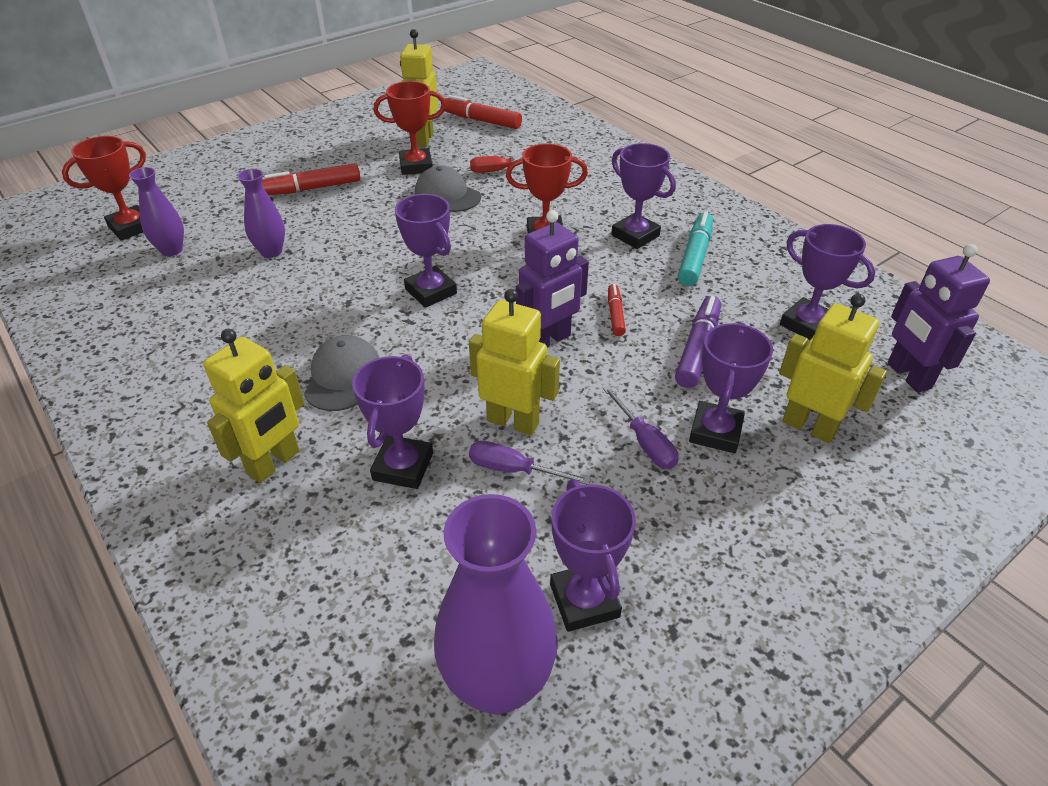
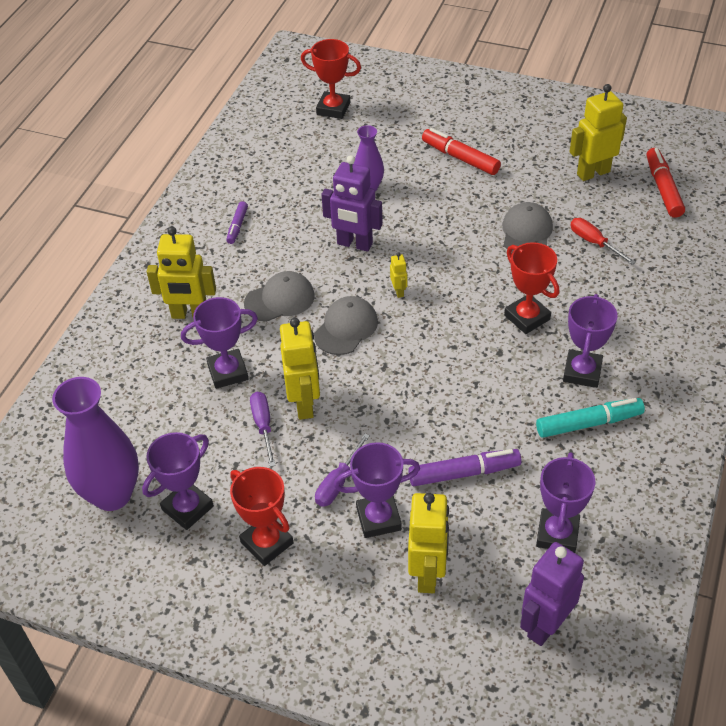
camera: 60 degrees right, 5 degrees up
purple vase [129,167,184,256] -> none
red trophy [374,81,446,175] -> red trophy moved to [230,467,294,566]
purple trophy [395,194,457,308] -> yellow robot [390,252,407,298]
purple robot [516,210,589,347] -> purple robot moved to [321,155,383,252]
red marker [608,284,626,336] -> none
none -> purple marker [226,201,248,244]
none -> grey cap [314,296,378,355]

